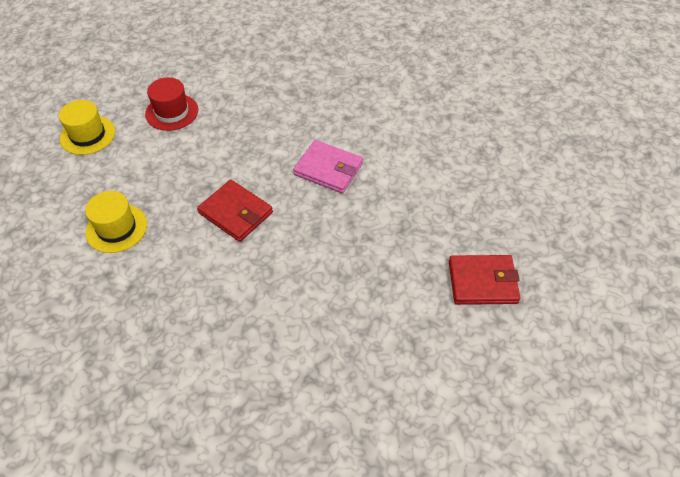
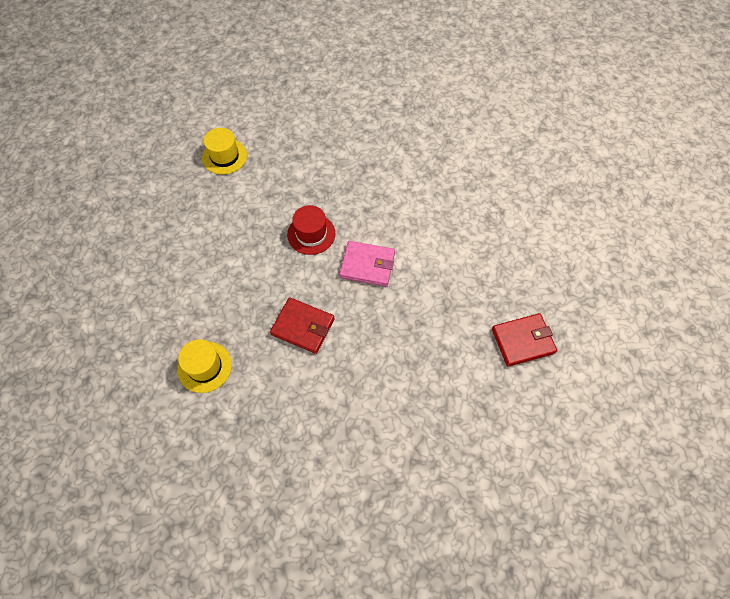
camera: 15 degrees left, 10 degrees up
yellow hat [59,100,115,155] -> yellow hat moved to [202,128,247,175]
red hat [145,77,198,131] -> red hat moved to [287,205,335,255]

